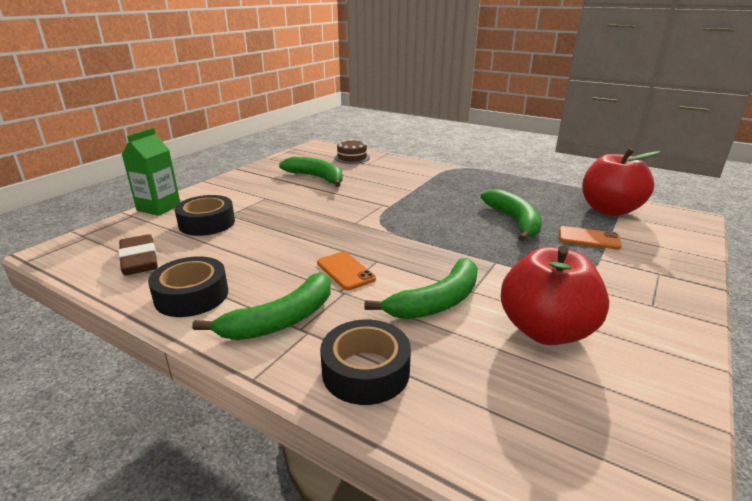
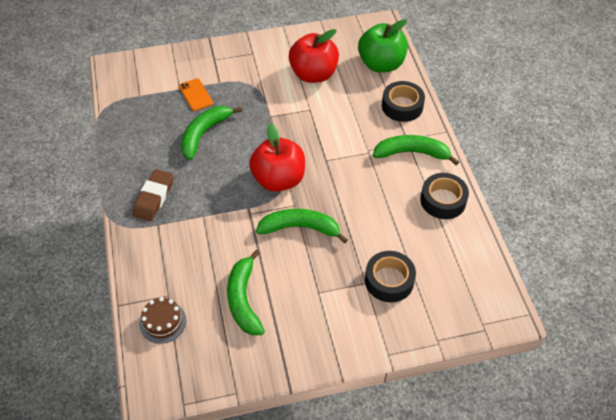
camera: 135 degrees left, 25 degrees up
brown eraser [118,234,158,276] -> brown eraser moved to [132,169,174,221]
green carton [122,128,180,216] -> none
orange phone [317,252,376,290] -> none
green banana [364,258,478,319] -> green banana moved to [256,209,348,244]
red apple [582,148,661,216] -> red apple moved to [249,124,305,192]
none -> green apple [358,19,408,72]

